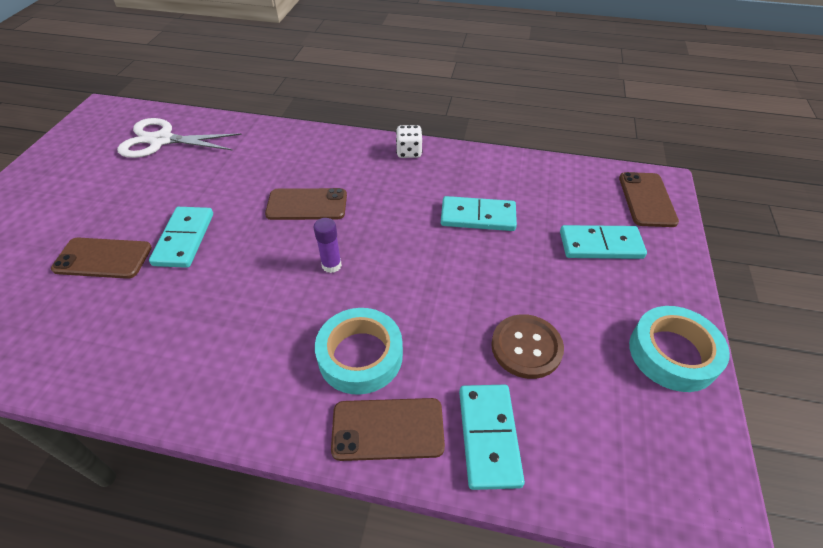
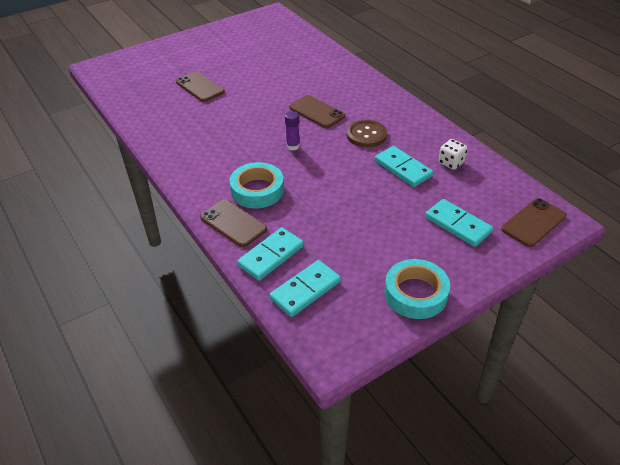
camera: 45 degrees right, 5 degrees down
white scissors [117,118,242,158] -> none
turquoise domino [149,207,213,268] -> turquoise domino moved to [269,260,341,317]
white dice [396,125,422,158] -> white dice moved to [438,139,468,170]
brown button [491,314,564,379] -> brown button moved to [346,120,387,147]

